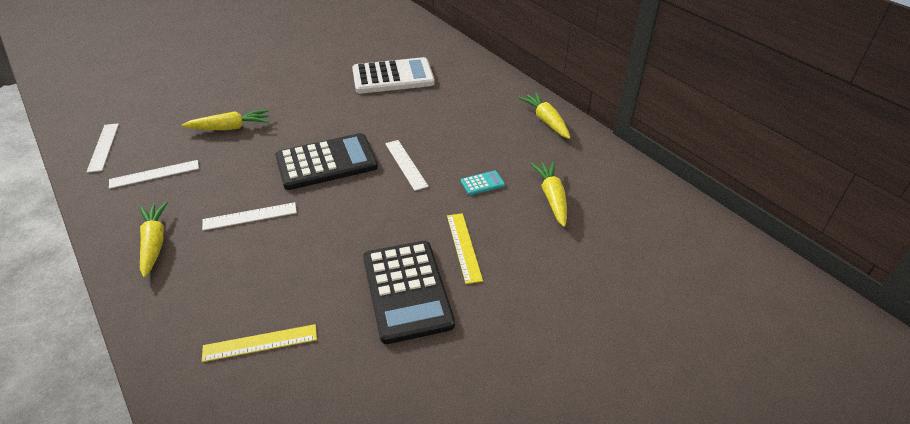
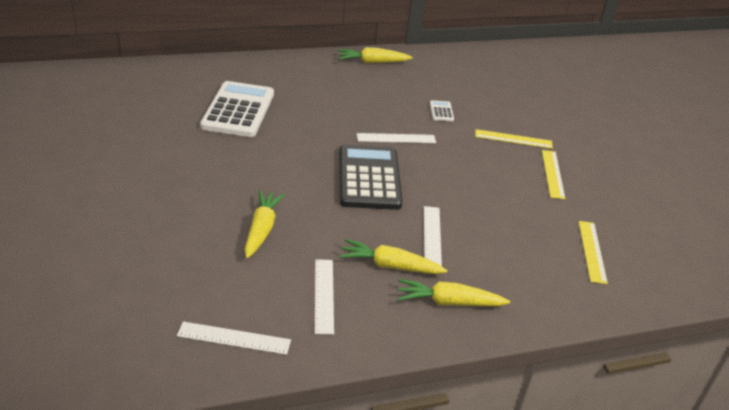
camera: 75 degrees left, 5 degrees down
black calculator [363,241,455,344] -> yellow ruler [542,150,565,199]
turquoise calculator [461,171,505,195] -> white calculator [430,100,454,121]
yellow carrot [531,161,567,227] -> yellow carrot moved to [339,239,447,274]

